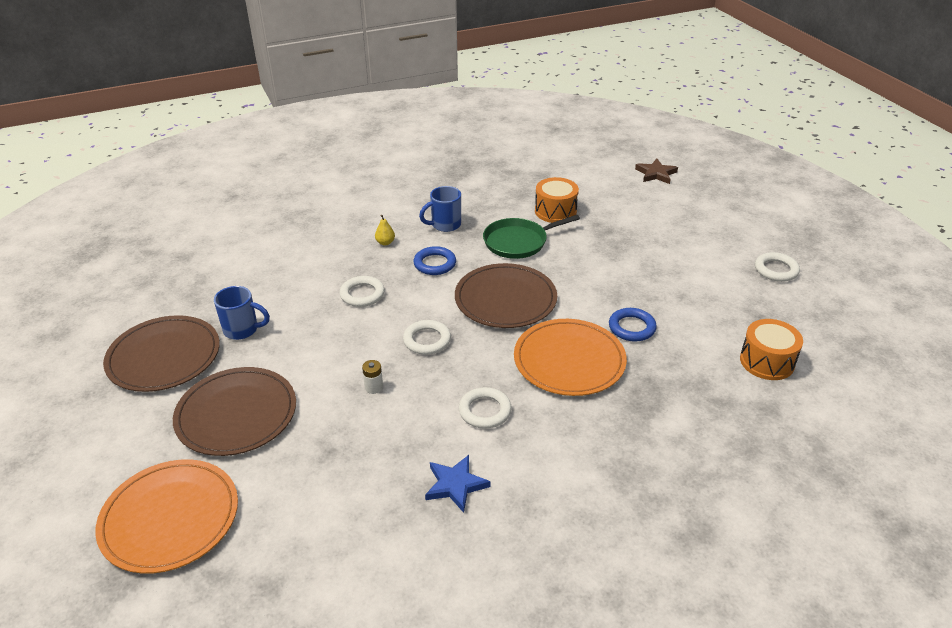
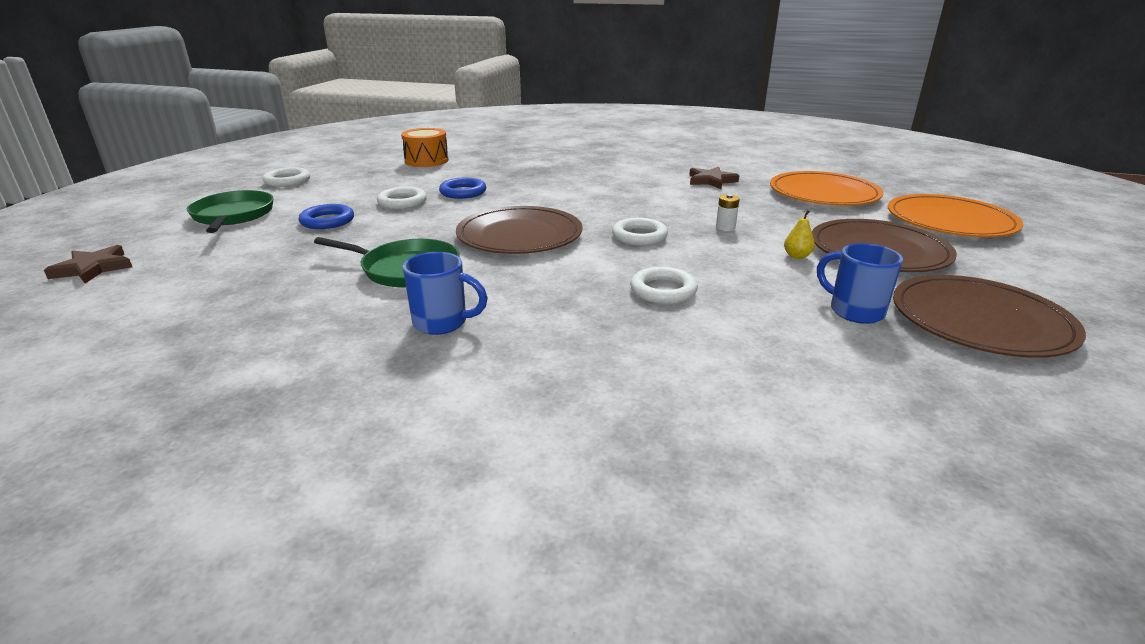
camera: 140 degrees left, 10 degrees down
yellow pear [375,215,395,246] -> yellow pear moved to [784,210,815,259]
blue ring [413,246,456,275] -> blue ring moved to [299,204,354,229]
blue star [425,455,490,513] -> brown star [689,167,740,189]
white ring [459,387,512,429] -> white ring moved to [377,187,427,209]
orange plate [514,319,627,396] -> orange plate moved to [770,171,884,206]
orange drum [535,177,579,223] -> none
none -> green pan [187,190,274,233]

